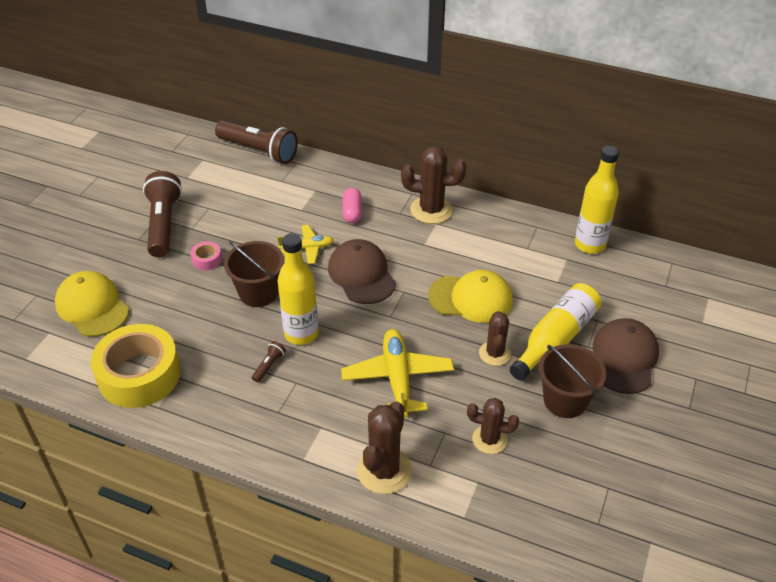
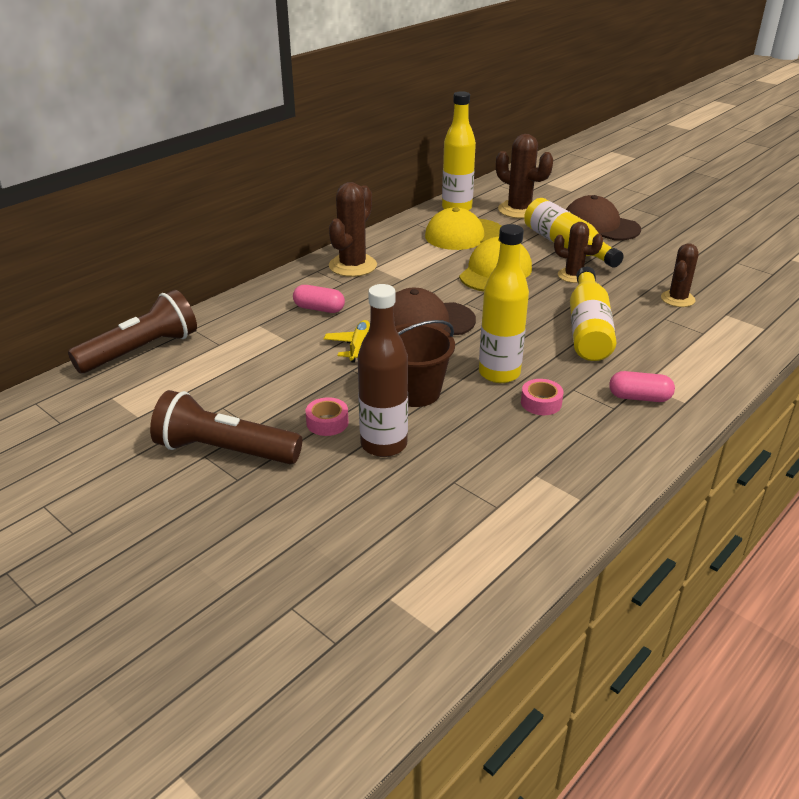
camera: 70 degrees left, 10 degrees down
yellow cap [55,271,129,337] -> yellow cap moved to [425,207,501,250]
yellow tape [91,324,181,408] -> none
brown flashlight [252,341,286,382] -> pink tape [521,379,564,415]
yellow plane [341,329,454,418] -> yellow bottle [570,267,616,361]
brown cactus [357,401,412,494] -> brown cactus moved to [496,134,553,219]
brown bucket [539,344,606,418] -> none
none -> brown bottle [358,284,408,457]
none -> pink capsule [609,371,675,402]

